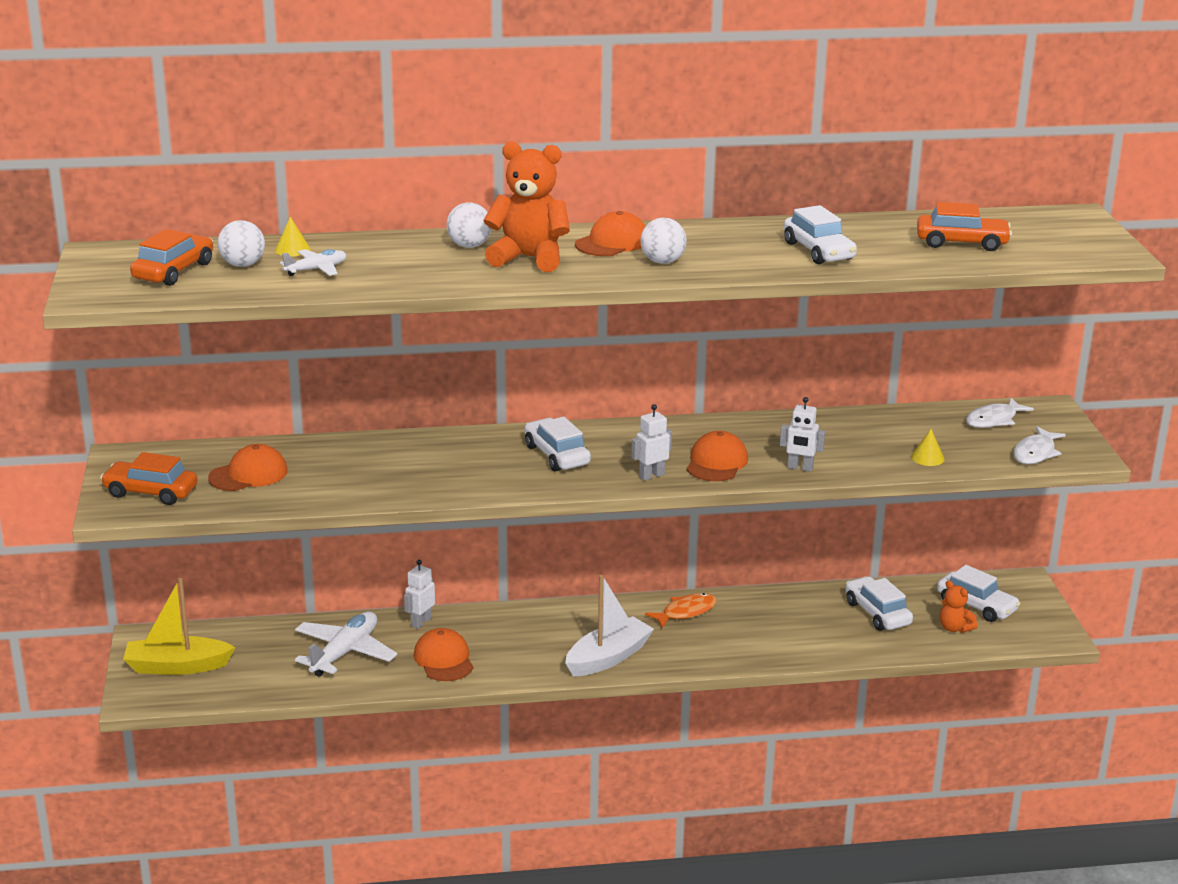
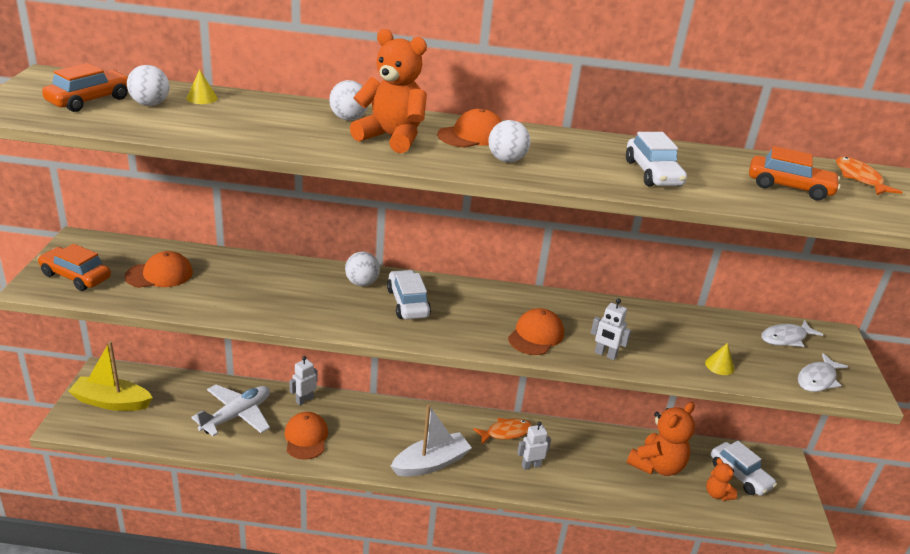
camera: 10 degrees right, 5 degrees up
white plane [280,249,346,276] -> none
white robot [631,404,672,481] -> white robot moved to [517,421,551,470]
white car [846,576,913,631] -> orange teddy bear [627,402,695,476]
none -> white ball [345,252,380,286]
none -> orange fish [836,157,902,195]

